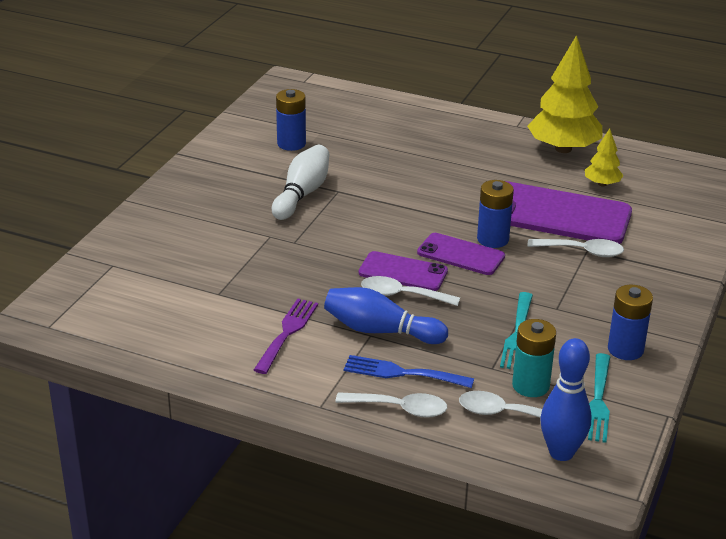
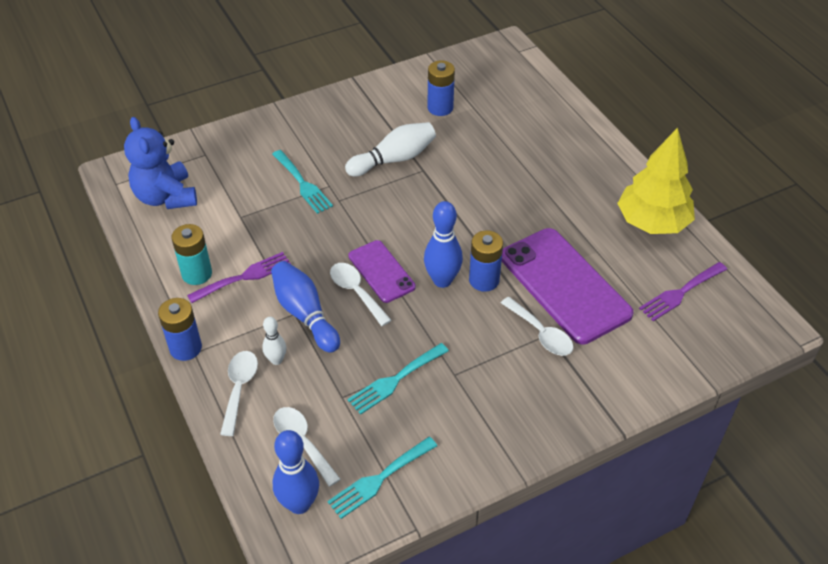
camera: 40 degrees right, 15 degrees up
white spoon [335,392,447,418] -> white spoon turned 135 degrees counterclockwise [220,351,258,436]
blue fork [344,355,474,388] -> white bowling pin [262,317,286,365]
purple phone [417,233,505,275] -> blue bowling pin [424,201,463,288]
turquoise battery [512,319,556,397] -> turquoise battery moved to [171,224,212,285]
yellow tree [585,129,624,186] -> none
blue battery [608,285,653,360] -> blue battery moved to [158,298,202,361]
none -> blue teddy bear [124,117,197,209]
none -> turquoise fork [272,150,333,214]
none -> purple fork [639,262,727,321]

